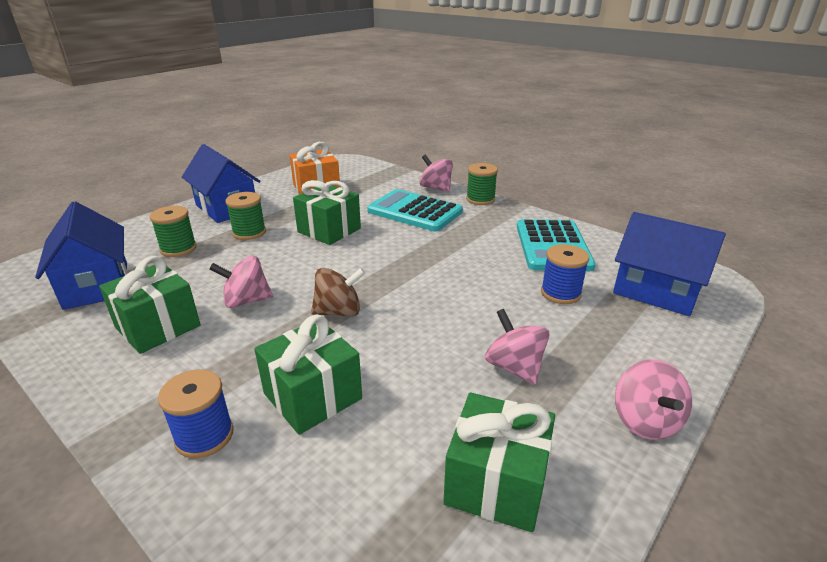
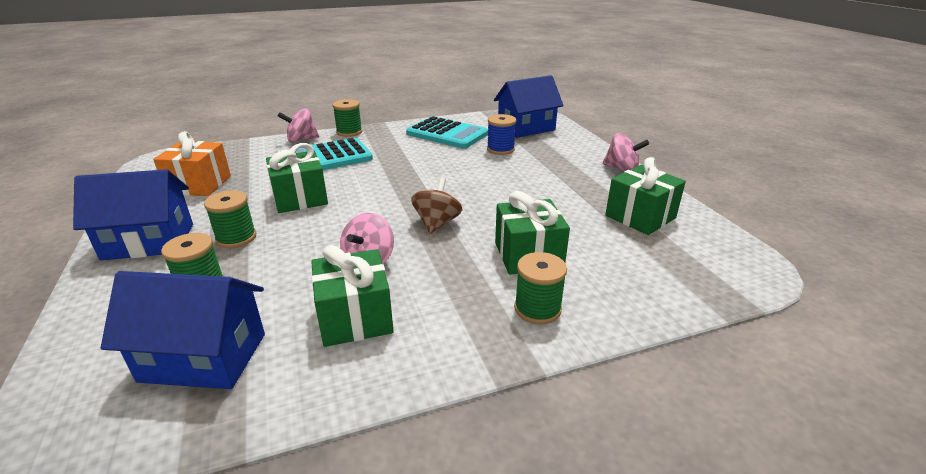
camera: 60 degrees left, 0 degrees up
blue spool [158,369,233,458] -> green spool [514,252,567,324]
pink spinning top [485,309,549,385] -> none

